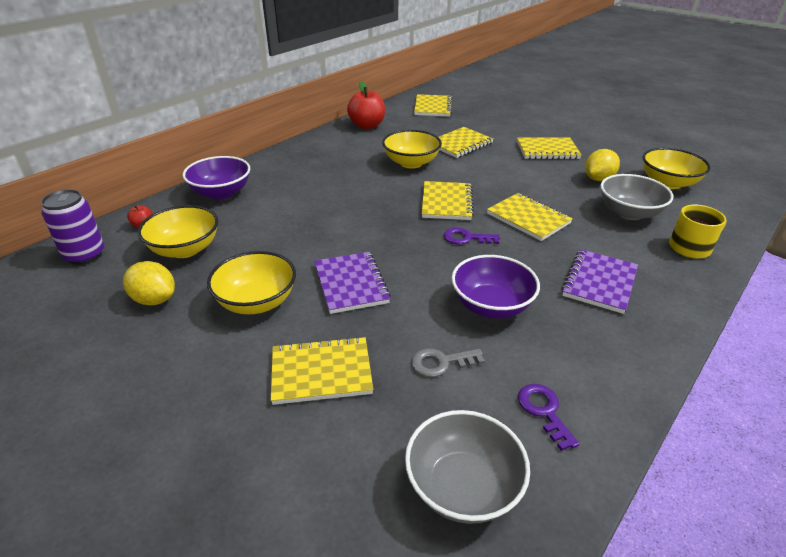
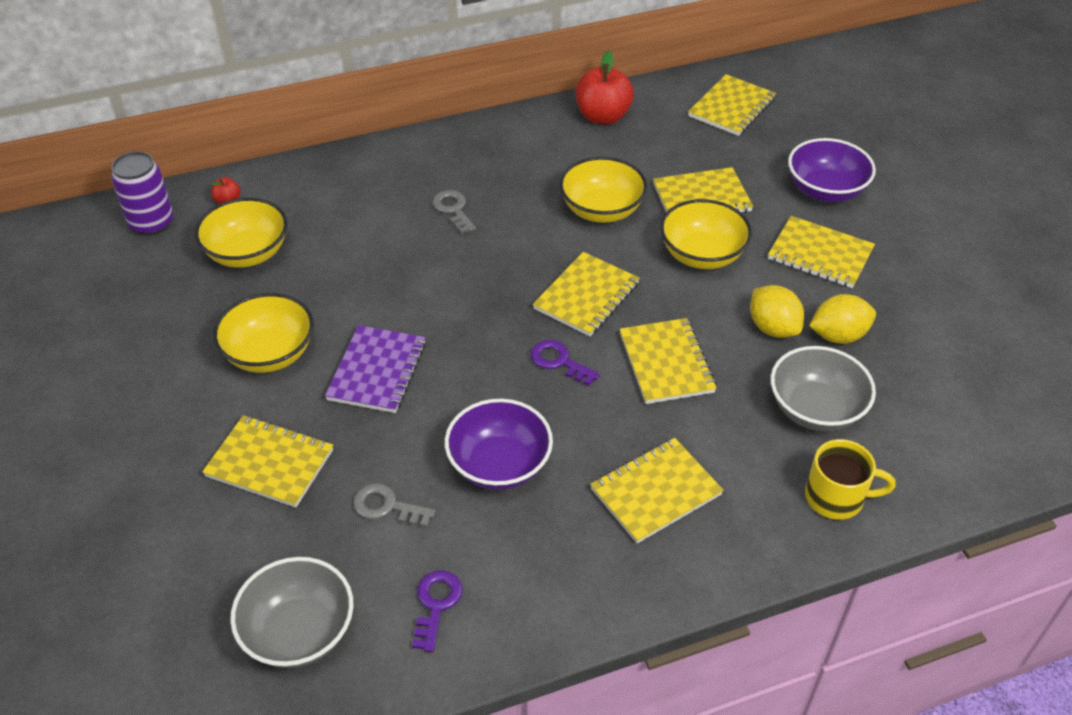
camera: 30 degrees right, 10 degrees up
yellow lemon [123,261,175,305] -> yellow lemon moved to [750,285,804,338]
purple bowl [183,156,250,200] -> purple bowl moved to [788,138,876,202]
purple notebook [562,249,638,314] -> yellow notebook [590,438,724,544]
yellow bowl [643,148,711,189] -> yellow bowl moved to [660,199,752,269]
none -> grey key [432,190,476,234]

